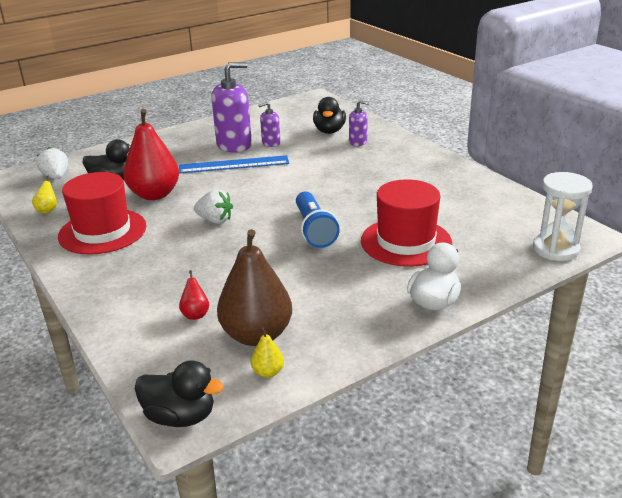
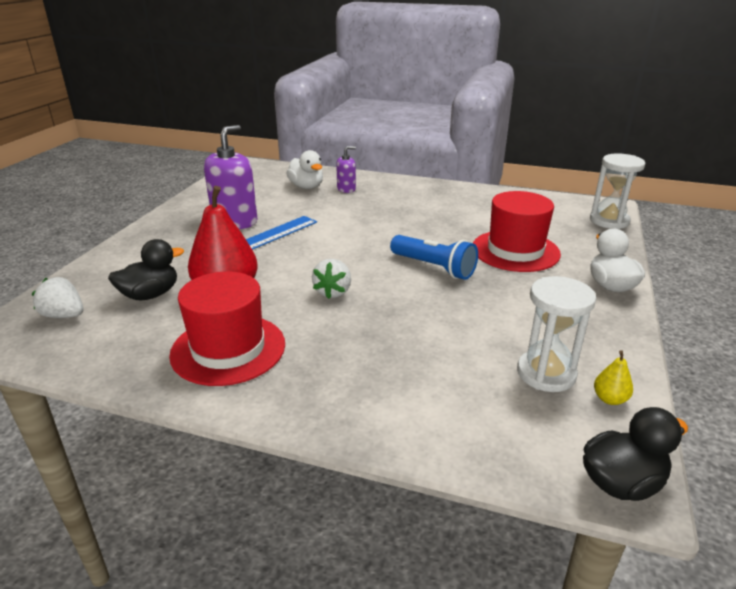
camera: 40 degrees left, 0 degrees up
yellow pear [32,176,57,214] -> none
red pear [179,270,209,320] -> none
white strawberry [194,189,233,224] -> white strawberry turned 120 degrees clockwise [312,259,351,299]
brown pear [217,229,292,346] -> white hourglass [517,276,596,392]
purple soap dispenser [259,102,281,147] -> none
black duck [313,97,346,134] -> white duck [286,150,323,189]

